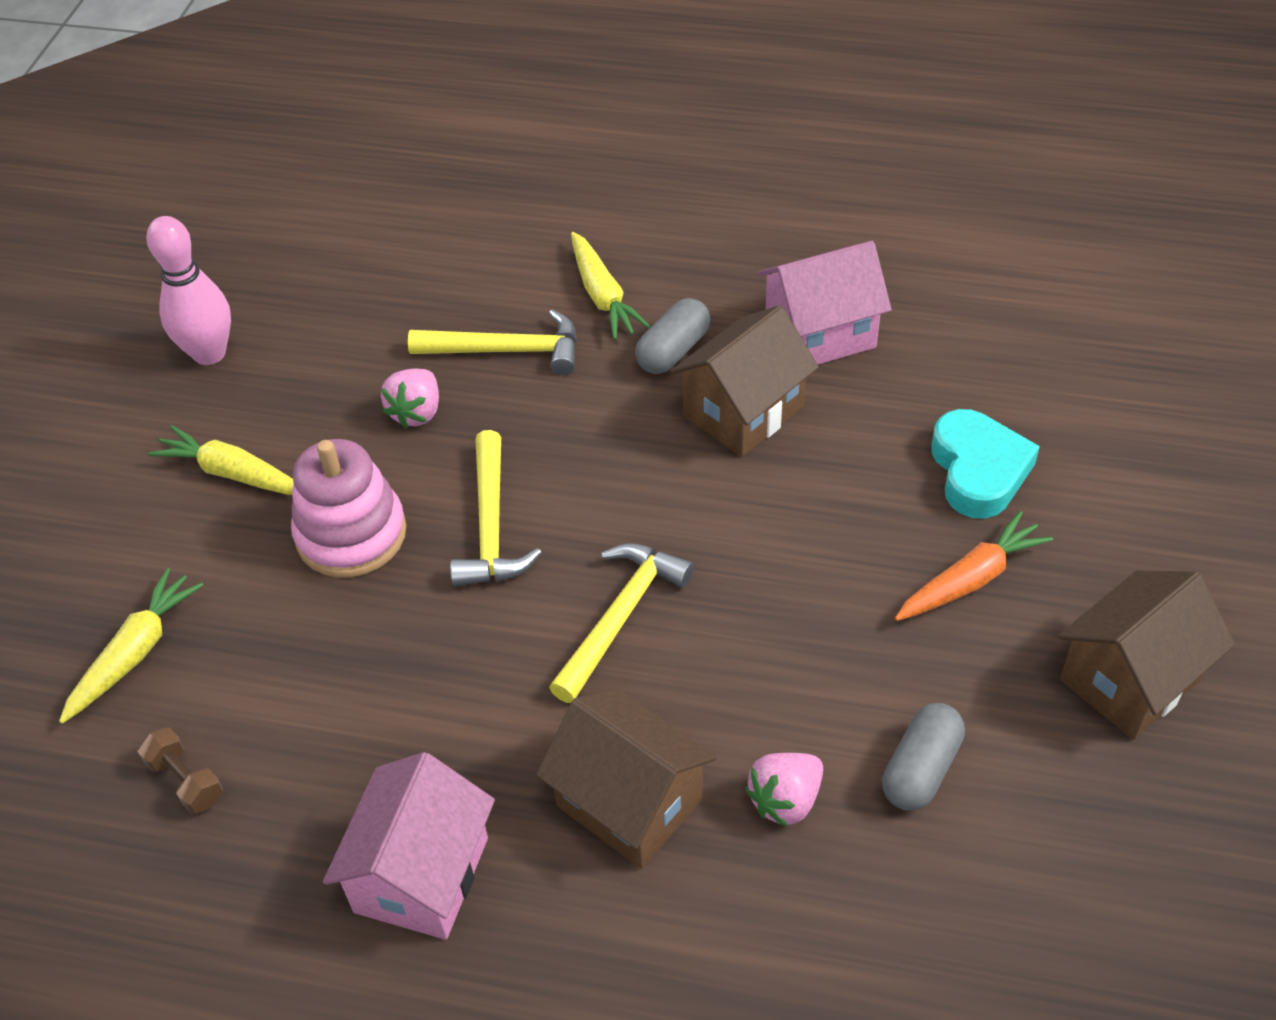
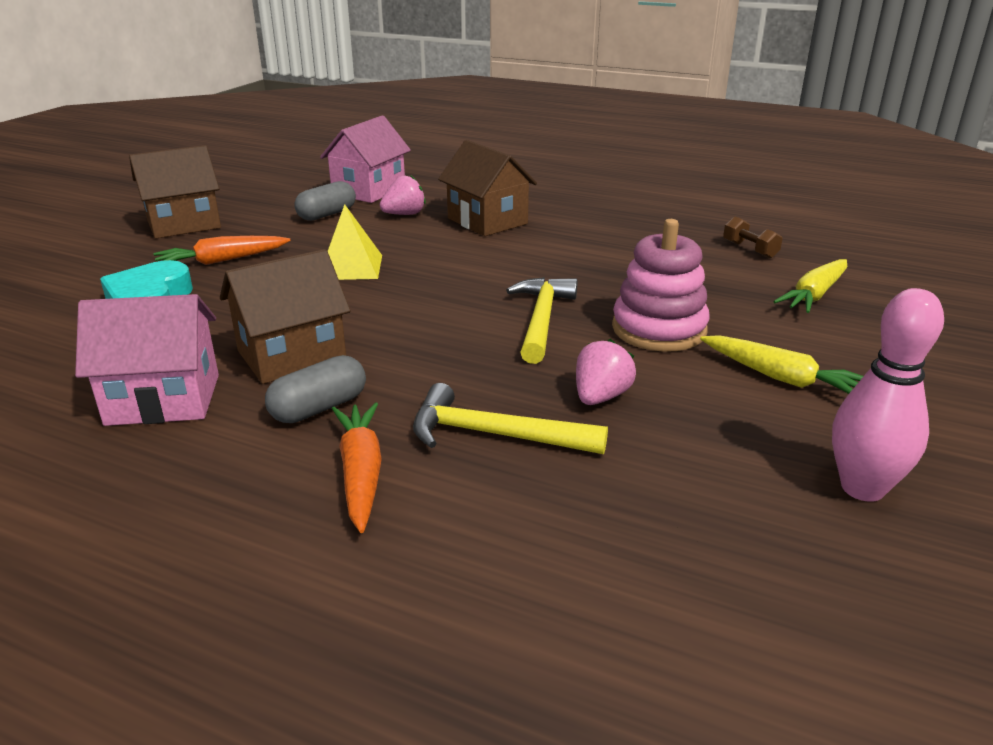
camera: 170 degrees left, 20 degrees down
pink house [323,752,495,940] -> pink house moved to [320,116,411,203]
yellow hammer [549,543,694,703] -> none
yellow carrot [571,232,651,340] -> orange carrot [332,402,382,533]
none -> yellow pyramid [328,204,382,280]

